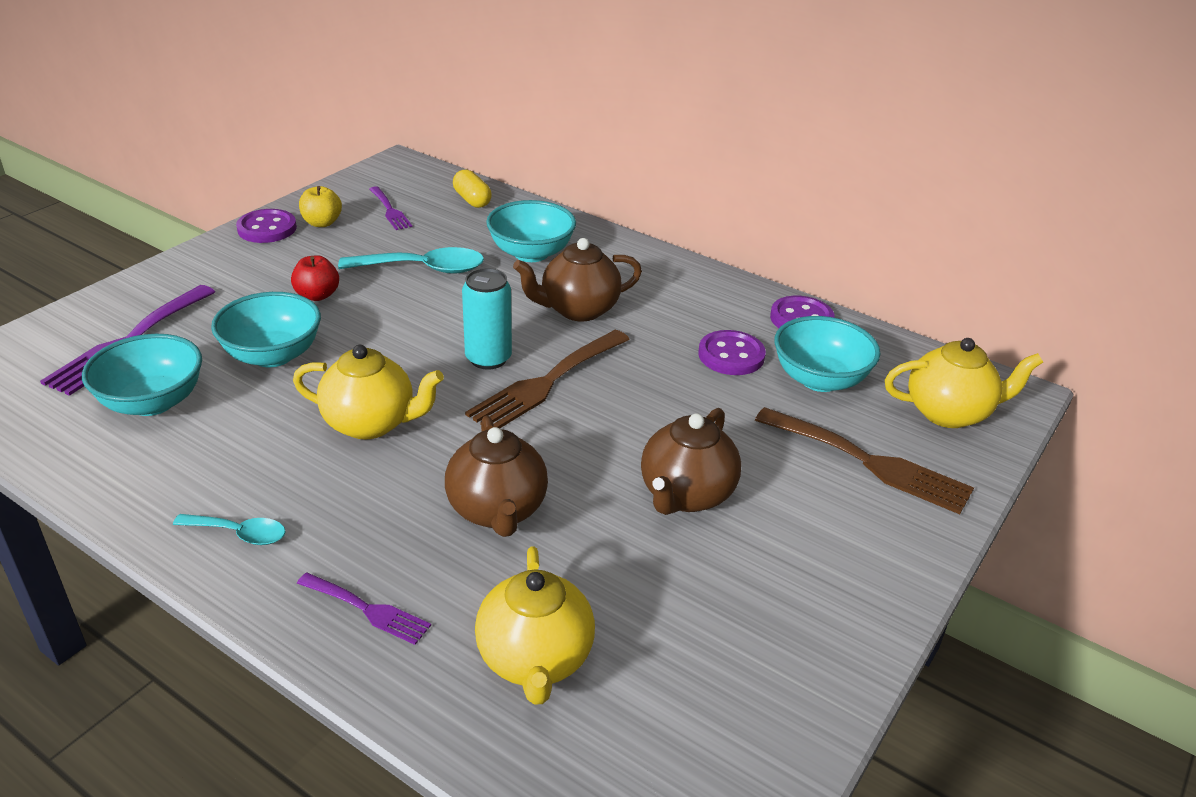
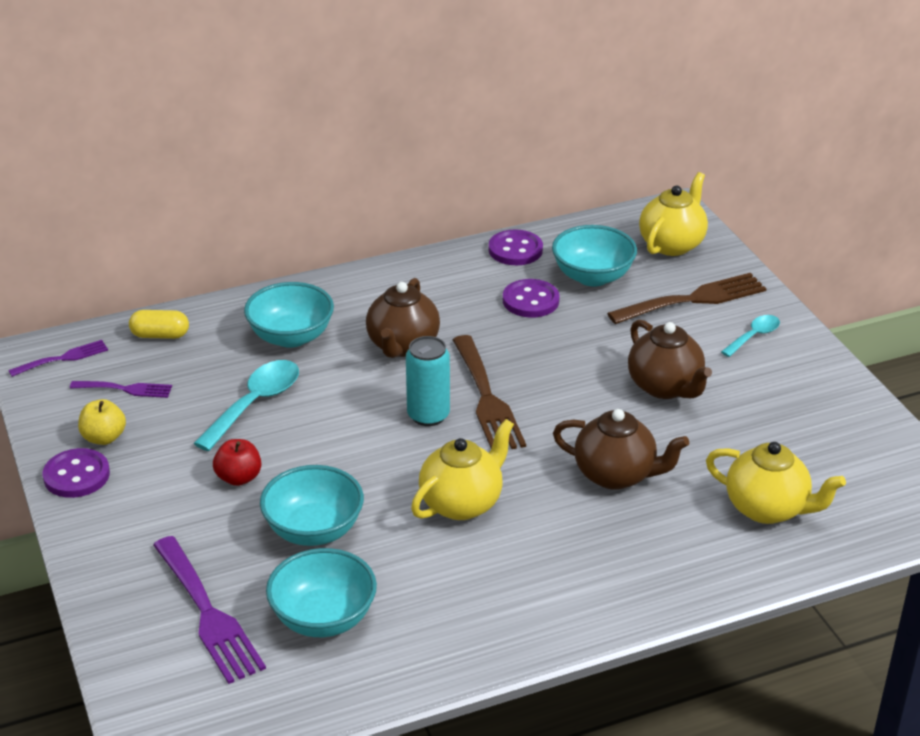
camera: 55 degrees left, 0 degrees up
turquoise spoon [173,514,286,545] -> turquoise spoon moved to [721,315,780,357]
purple fork [297,573,431,645] -> purple fork moved to [8,340,108,377]

